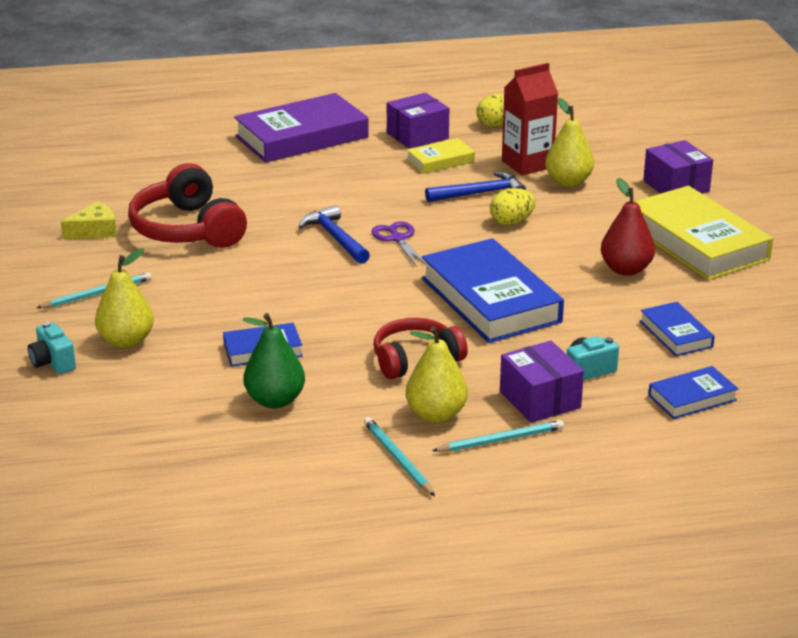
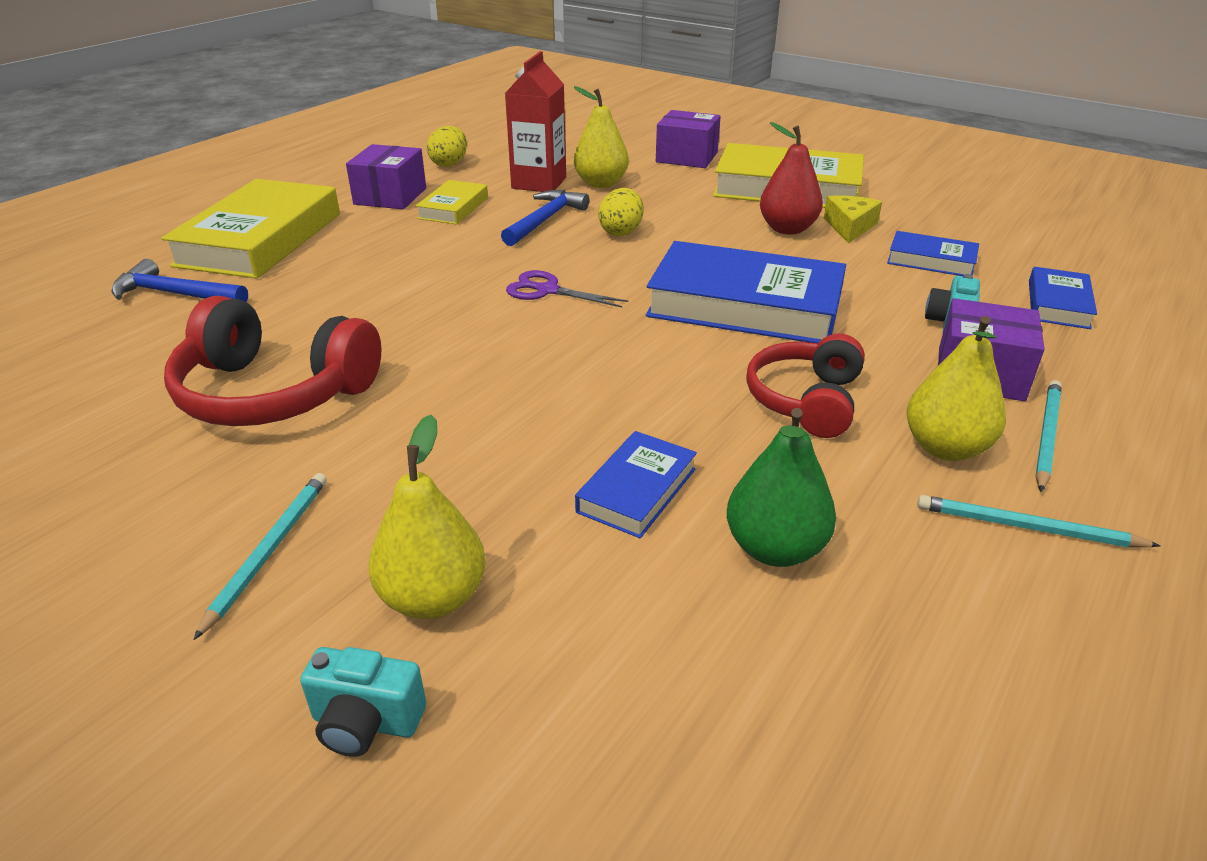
camera: 45 degrees left, 5 degrees up
yellow cheese [61,201,117,239] -> yellow cheese moved to [824,195,882,243]
purple book [234,93,369,163] -> yellow book [161,179,340,279]
blue hammer [298,205,370,264] -> blue hammer moved to [112,259,248,302]

